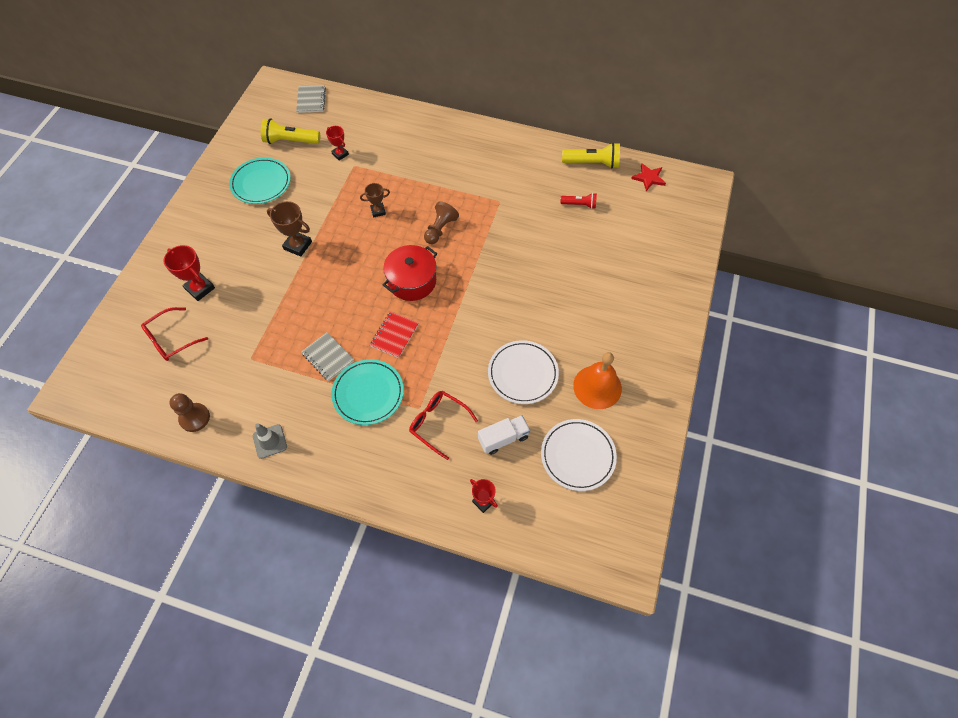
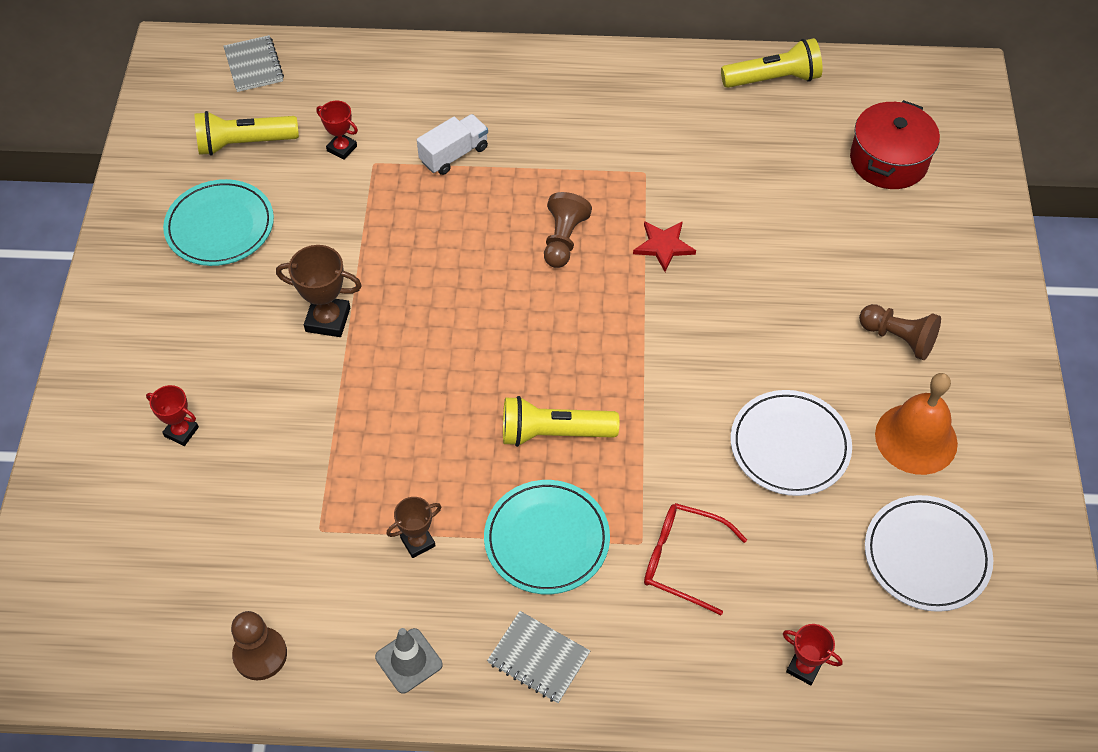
camera: 15 degrees left, 5 degrees down
red glasses [141,307,208,361] -> none
red trophy [163,245,215,301] -> red trophy [146,385,199,446], size x0.64
grey notebook [301,332,354,381] -> grey notebook moved to [487,611,590,703]
brown trophy [360,183,390,218] -> brown trophy moved to [386,497,442,558]
red notebook [370,311,418,358] -> yellow flashlight [503,396,619,447]
red pot [383,245,437,301] -> red pot moved to [850,100,940,189]
white truck [478,415,530,455] -> white truck moved to [417,114,488,175]
red flashlight [560,193,597,209] -> none
red star [631,163,666,191] -> red star moved to [633,221,696,272]
none -> brown pawn [859,304,941,360]

